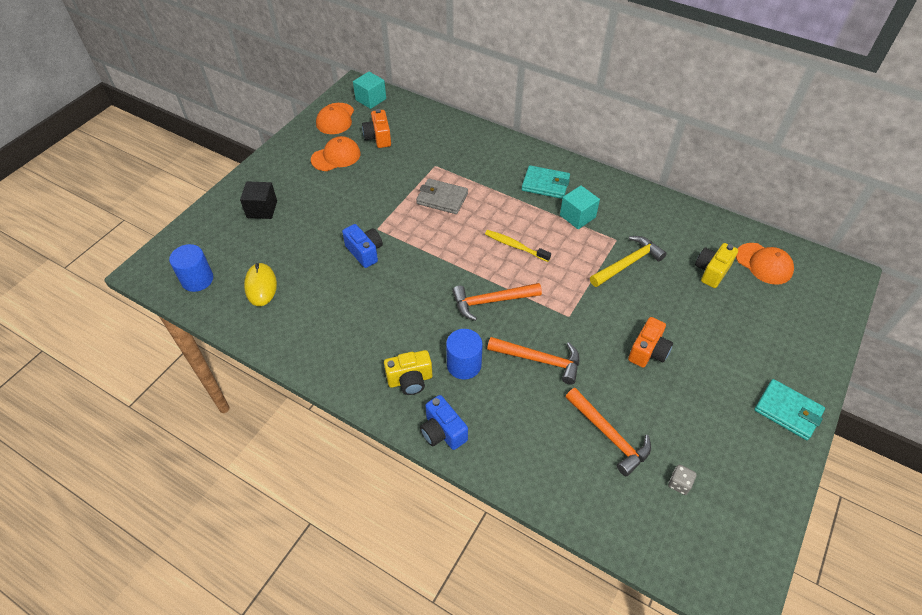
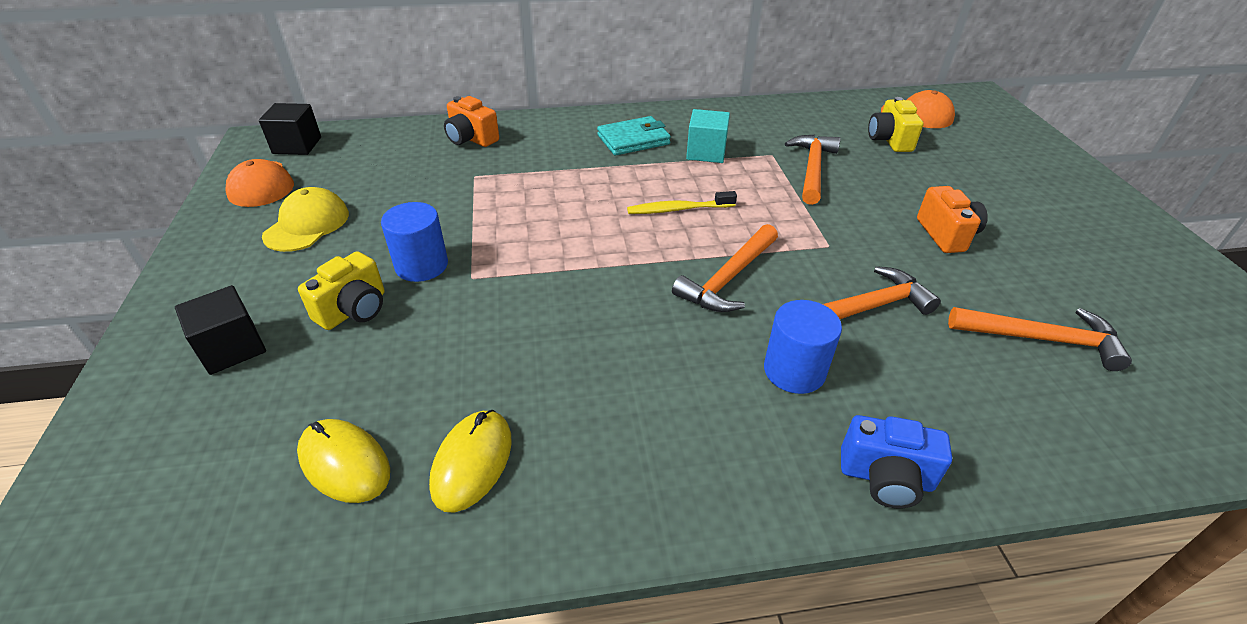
camera: 40 degrees left, 10 degrees down
blue cylinder [169,244,213,292] -> blue cylinder moved to [381,202,448,282]
orange cap [311,136,361,171] -> yellow cap [262,187,349,252]
blue camera [342,224,383,268] -> none
turquoise cube [353,72,386,109] -> black cube [259,103,321,155]
orange camera [362,109,391,148] -> orange camera moved to [444,96,499,147]
yellow camera [384,350,432,395] -> yellow camera moved to [298,251,385,330]
grey wallet [416,178,468,214] -> none
yellow hammer [590,236,667,287] -> orange hammer [785,135,841,205]
grey dice [668,465,696,495] -> none
turquoise wallet [754,379,825,440] -> none
none -> yellow mouse [429,410,512,513]

